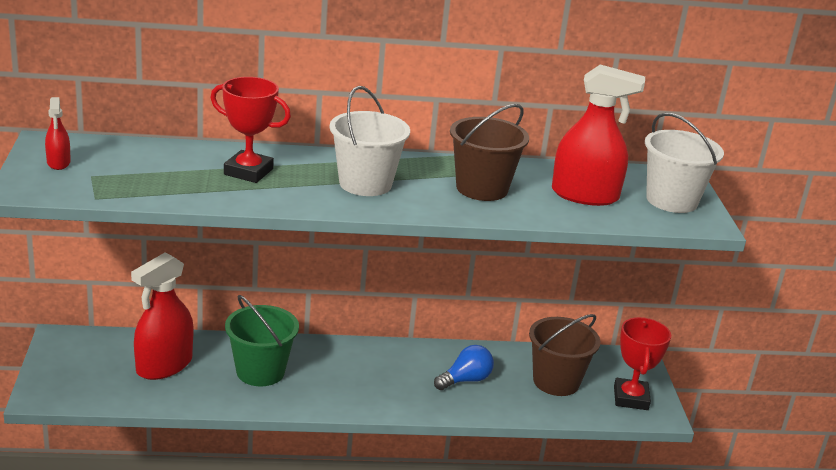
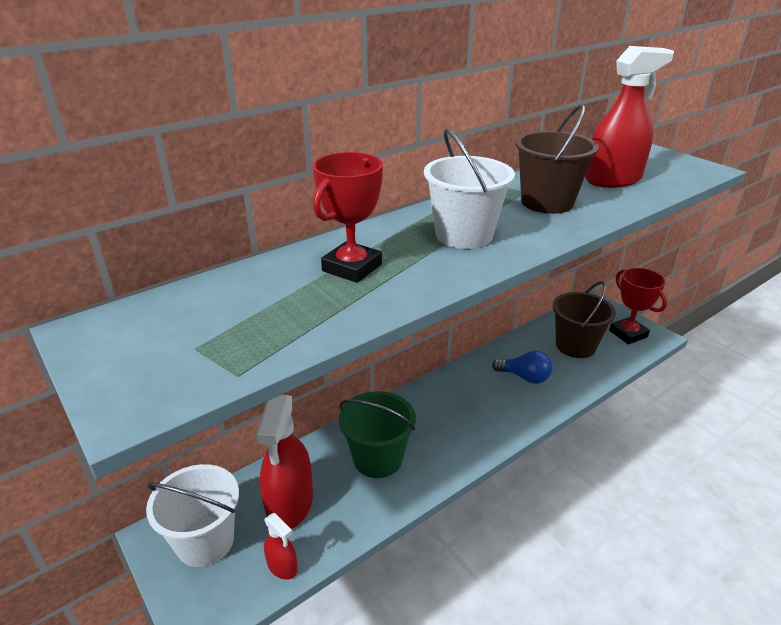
camera: 30 degrees left, 5 degrees up
red spray bottle [45,97,71,170] -> red spray bottle moved to [264,513,298,580]
red trophy [210,77,291,183] -> red trophy turned 45 degrees counterclockwise [312,152,383,283]
blue light bulb [434,345,494,390] -> blue light bulb turned 90 degrees clockwise [492,351,552,384]
white bucket [645,113,724,213] -> white bucket moved to [146,464,239,567]

